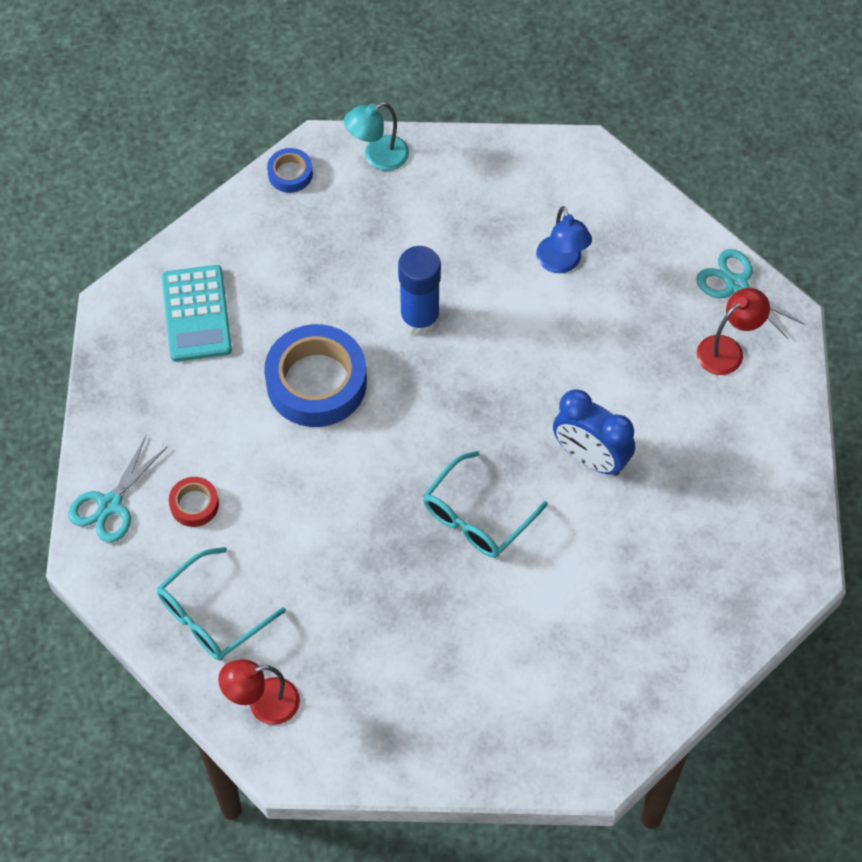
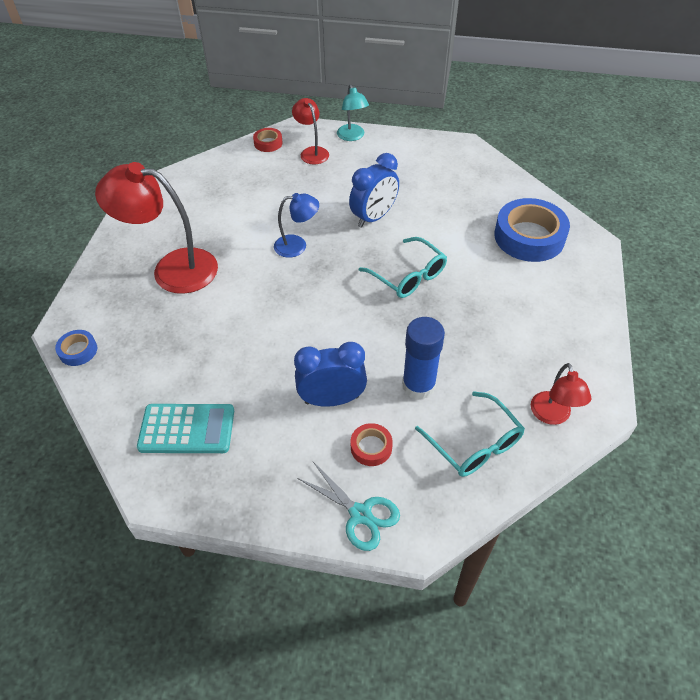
camera: 80 degrees left, 10 degrees down
blue tape [264,324,367,427] -> blue tape moved to [494,198,570,262]
turquoise lamp [344,102,409,171] -> turquoise lamp moved to [337,84,369,141]
blue glue stick [398,246,441,336] -> blue glue stick moved to [402,317,445,400]
blue lamp [536,206,592,273] -> blue lamp moved to [274,193,319,258]
turquoise scissors [696,249,805,339] -> red tape [253,128,283,152]
none -> red lamp [95,162,218,294]
none -> blue clock [294,342,367,407]

